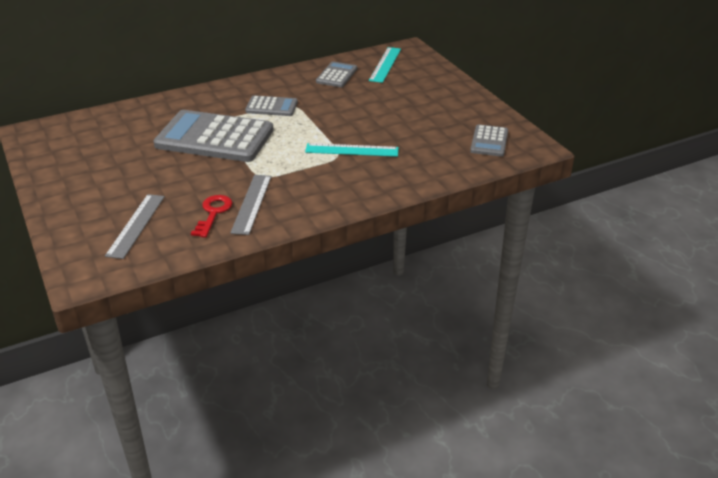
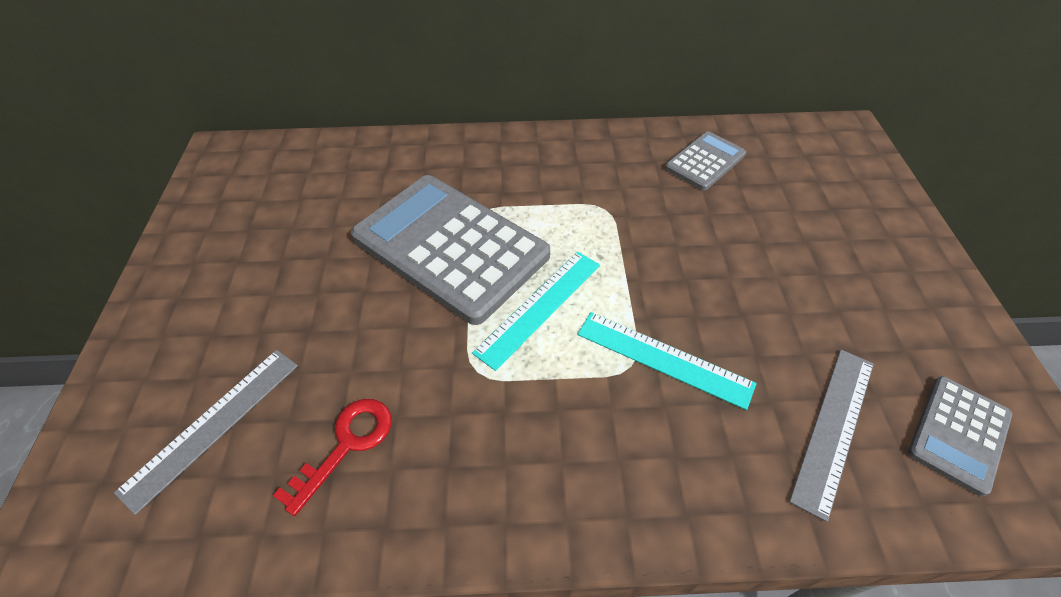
camera: 25 degrees right, 15 degrees up
grey ruler [230,175,271,235] -> grey ruler moved to [789,350,874,522]
grey calculator [245,95,298,116] -> none
turquoise ruler [369,47,401,83] -> turquoise ruler moved to [472,252,600,371]

